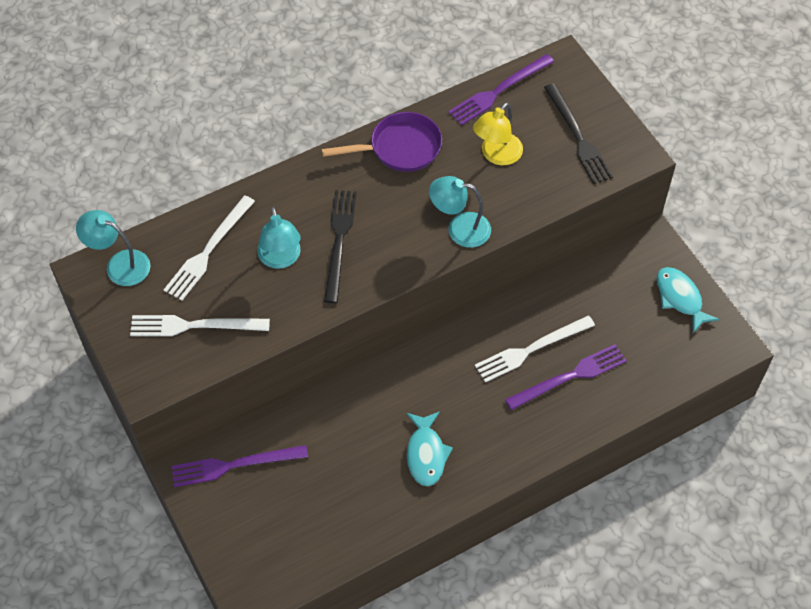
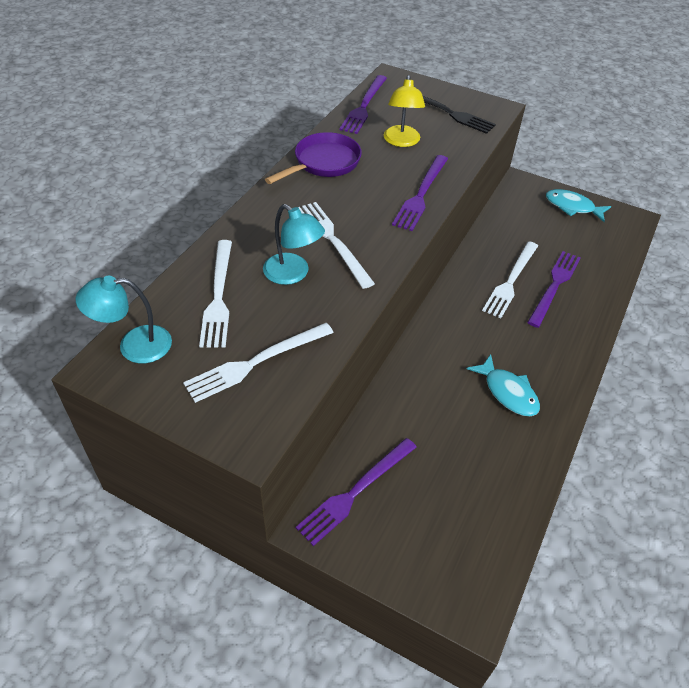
camera: 35 degrees left, 10 degrees down
black fork [324,190,357,303] -> white fork [298,202,375,289]
turquoise lamp [429,176,491,248] -> purple fork [392,155,448,231]

